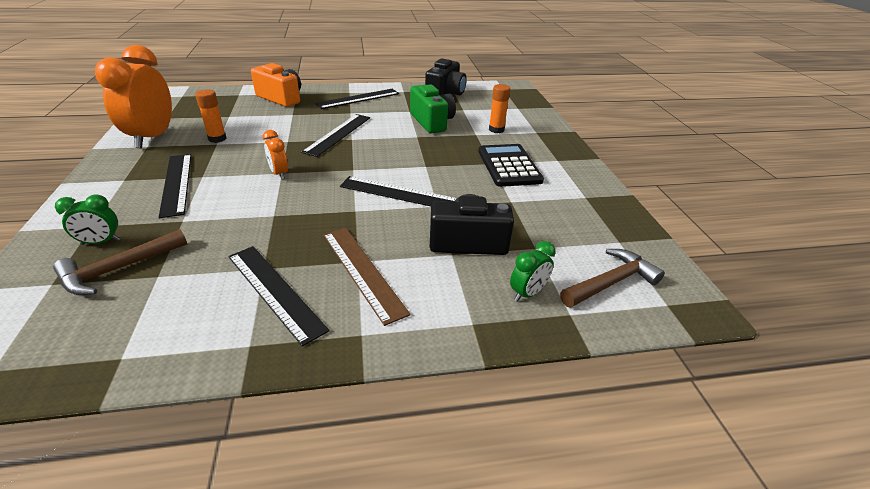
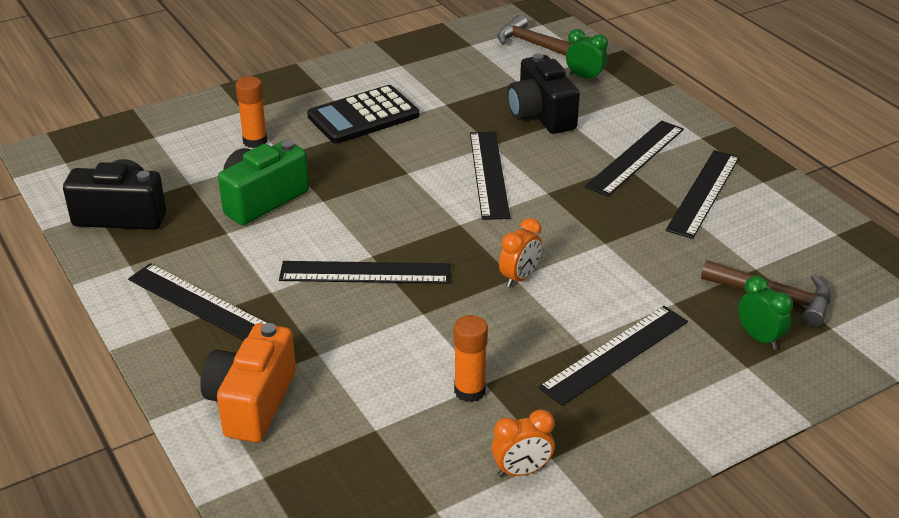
camera: 110 degrees left, 0 degrees up
orange clock [95,45,172,148] -> orange clock [492,409,555,477], size x0.46
brown ruler [323,228,411,326] -> black ruler [585,120,684,196]

